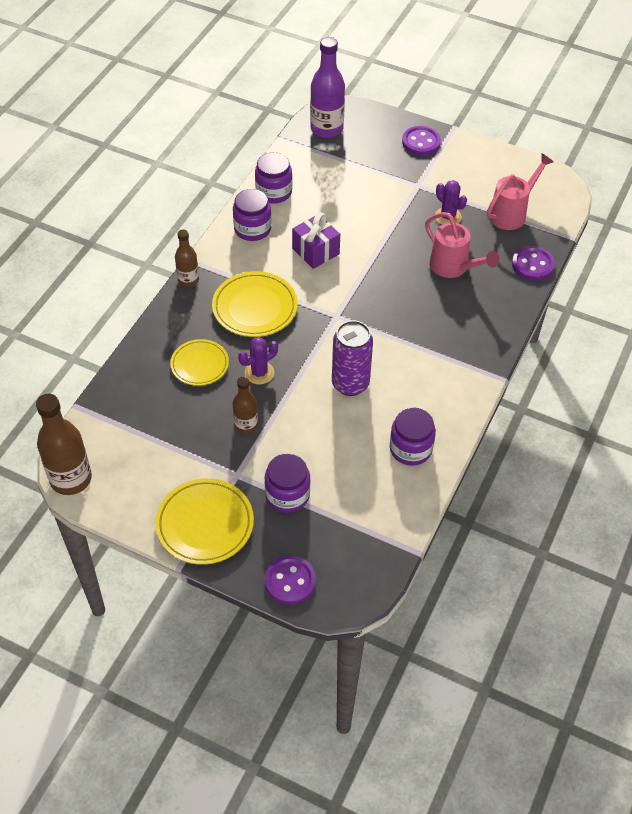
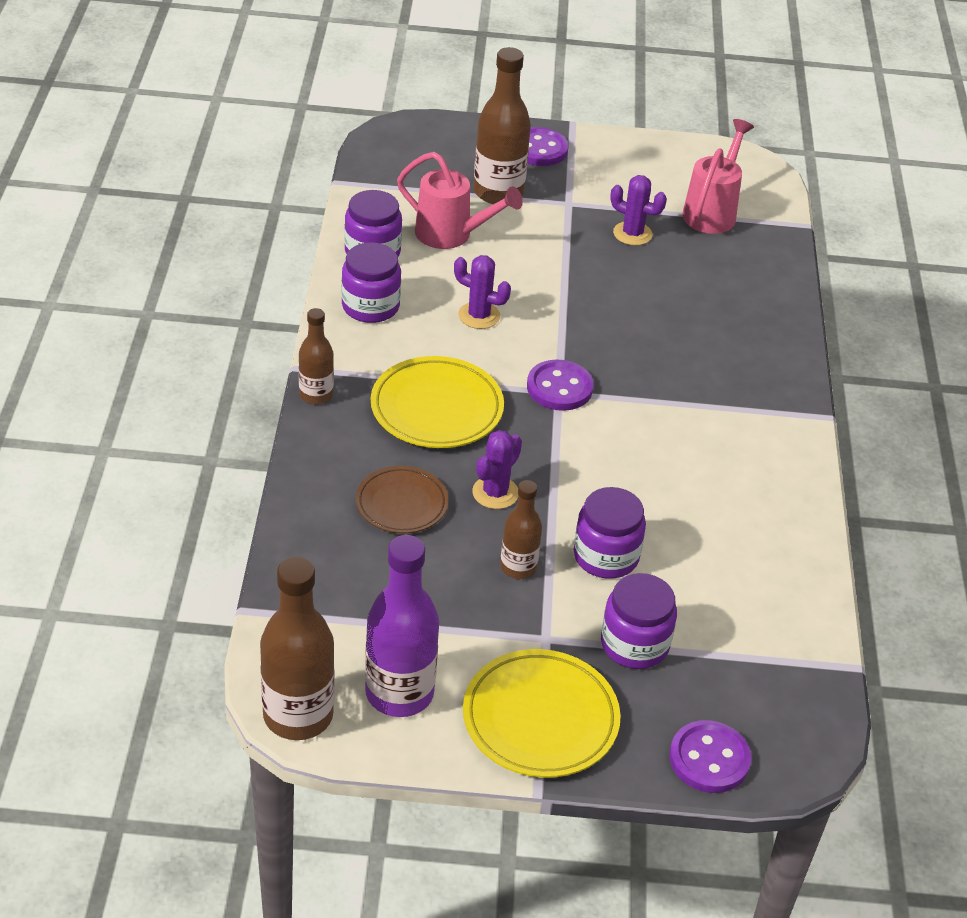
camera: 25 degrees left, 10 degrees down
yellow plate [170,339,229,386] -> brown plate [356,466,449,533]
purple gift [292,213,340,269] -> purple cactus [454,255,511,329]
purple bottle [310,37,345,138] -> purple bottle moved to [365,535,439,717]
purple can [332,321,373,396] -> none
purple jar [390,408,436,466] -> purple jar moved to [574,487,646,579]
pink watering can [425,212,499,278] -> pink watering can moved to [397,152,523,249]
purple button [512,246,555,281] -> purple button moved to [527,360,593,411]
none -> brown bottle [473,47,531,204]

